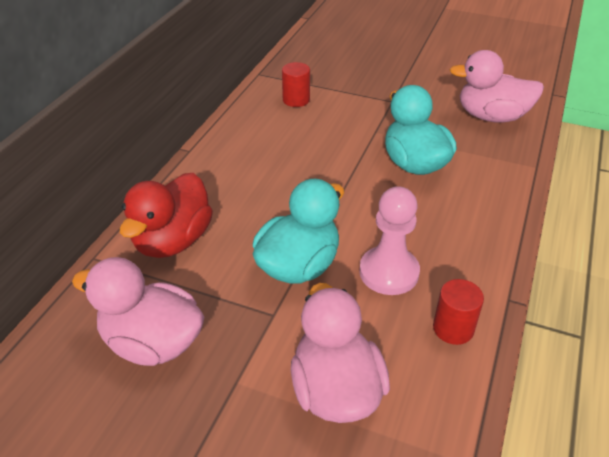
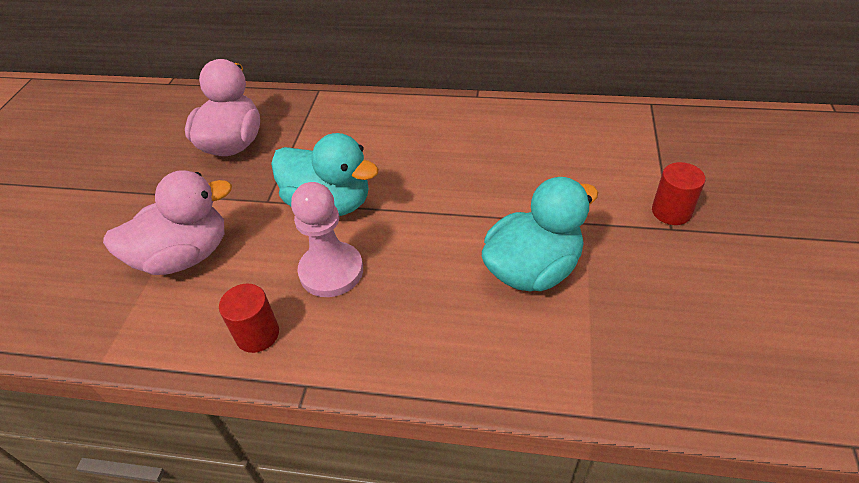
camera: 80 degrees right, 5 degrees up
red duck [120,173,213,258] -> none
red cylinder [282,62,310,107] -> red cylinder moved to [652,162,706,225]
pink duck [450,50,544,123] -> none

